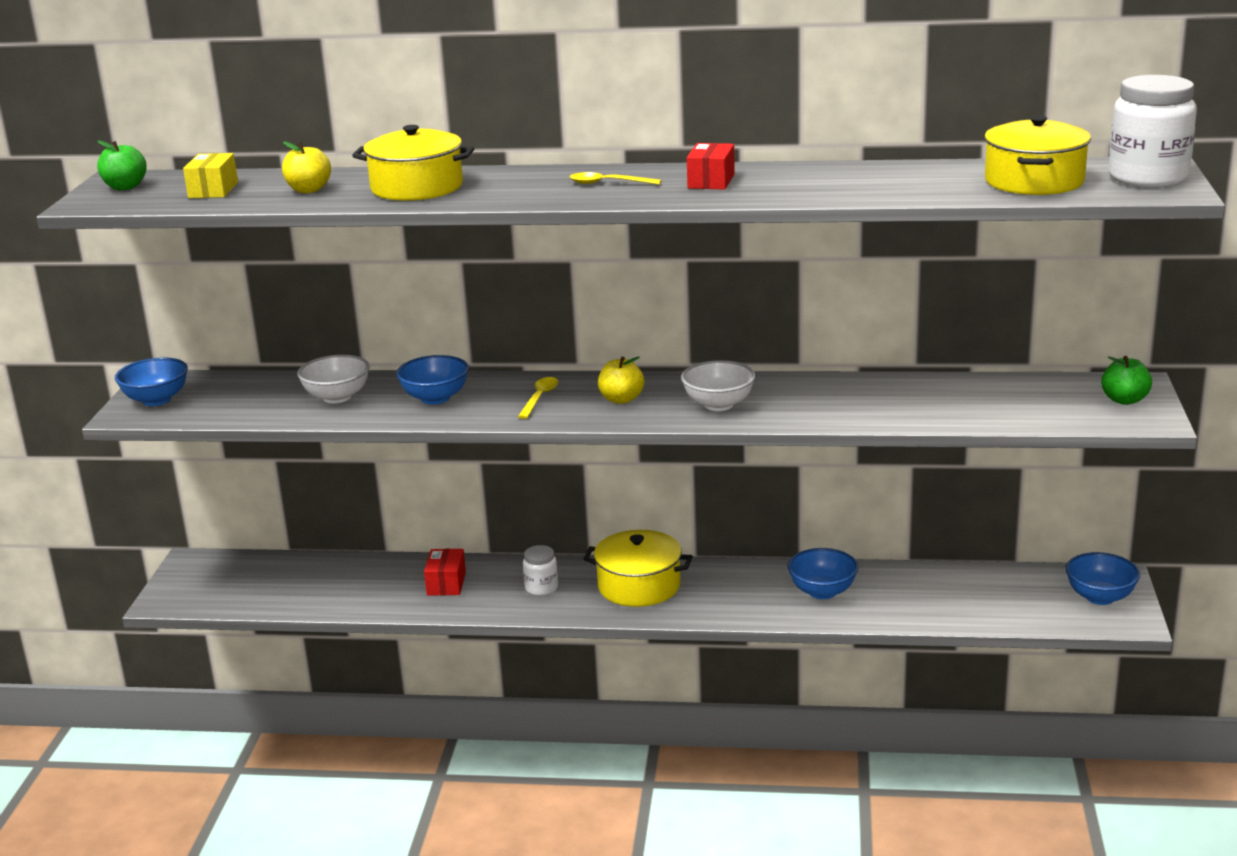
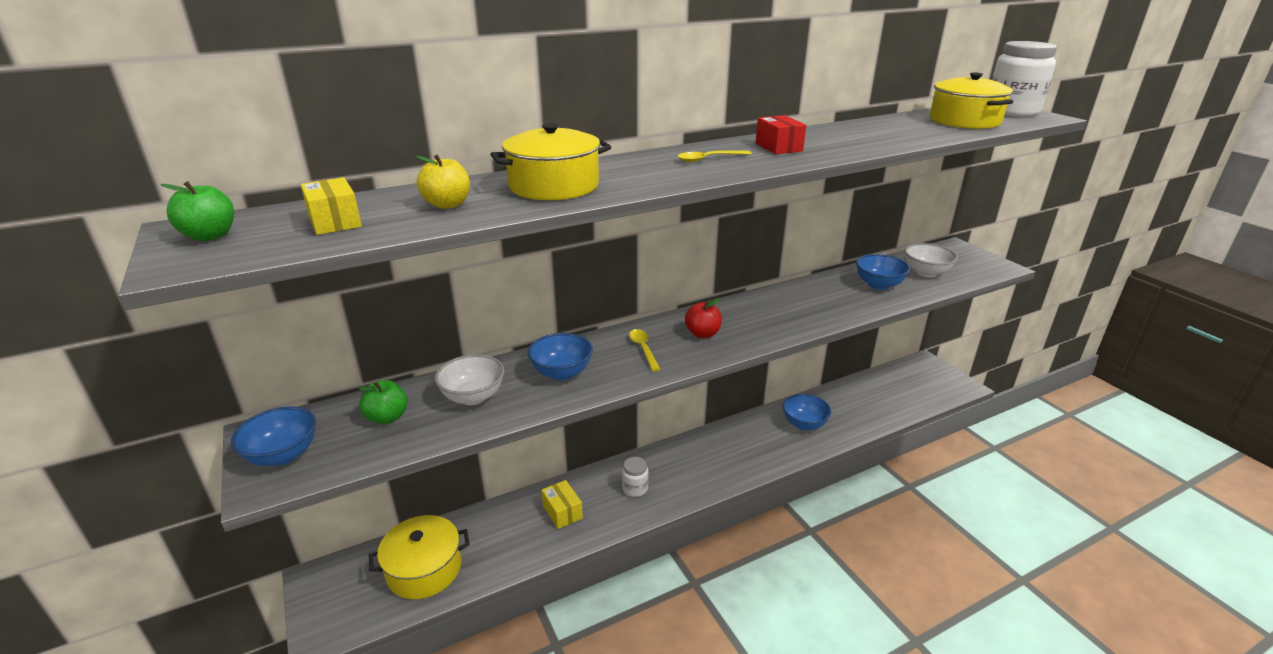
camera: 35 degrees left, 5 degrees up
red box [424,549,466,596] -> yellow box [541,480,583,529]
yellow pot [583,530,693,607] -> yellow pot moved to [369,515,470,599]
yellow apple [598,356,644,404] -> red apple [685,298,722,338]
white bowl [681,360,756,411] -> white bowl moved to [904,243,958,277]
blue bowl [1066,552,1140,605] -> blue bowl moved to [856,254,910,290]
green apple [1101,356,1152,405] -> green apple moved to [358,380,408,424]

